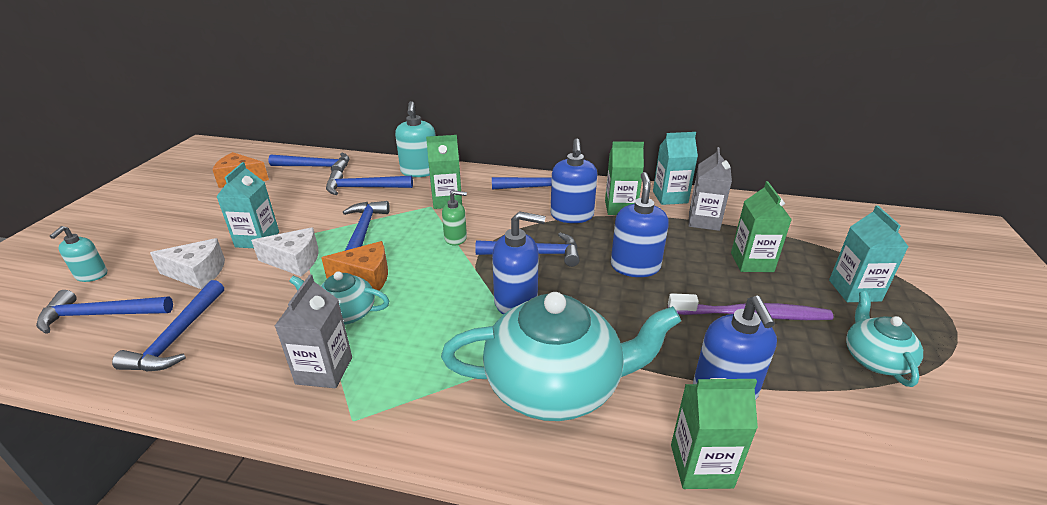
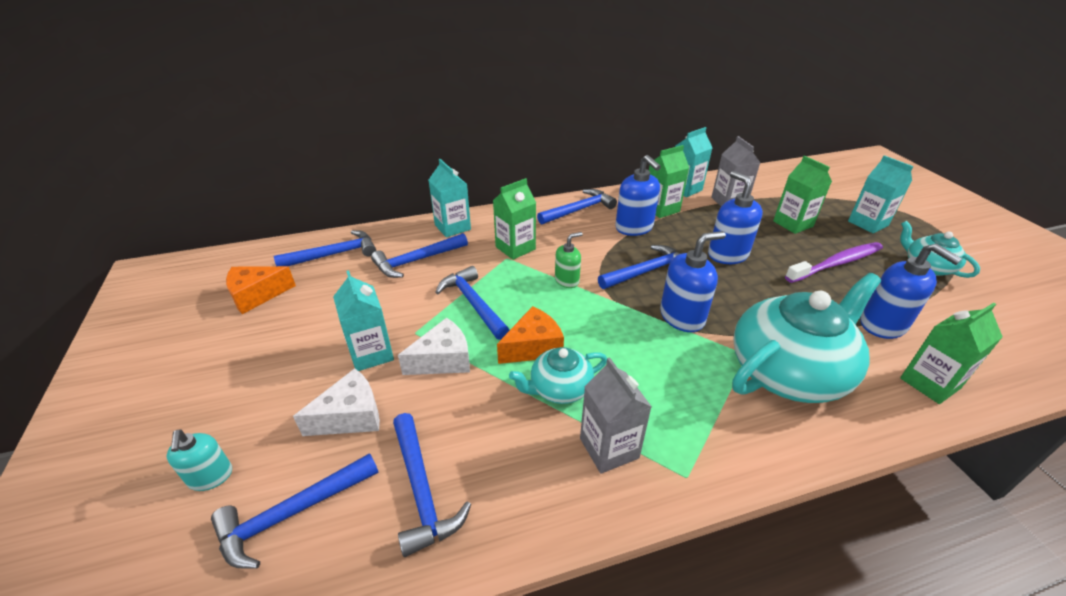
camera: 30 degrees left, 5 degrees up
turquoise soap dispenser [395,101,436,177] -> turquoise carton [429,159,471,237]

